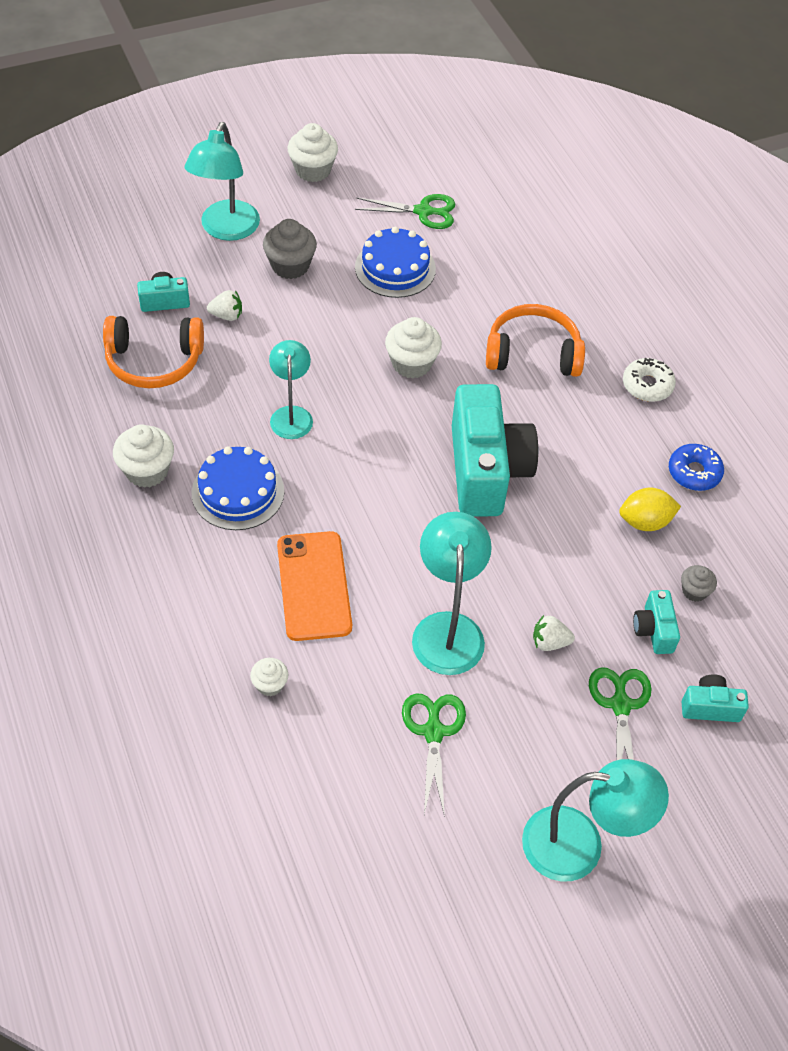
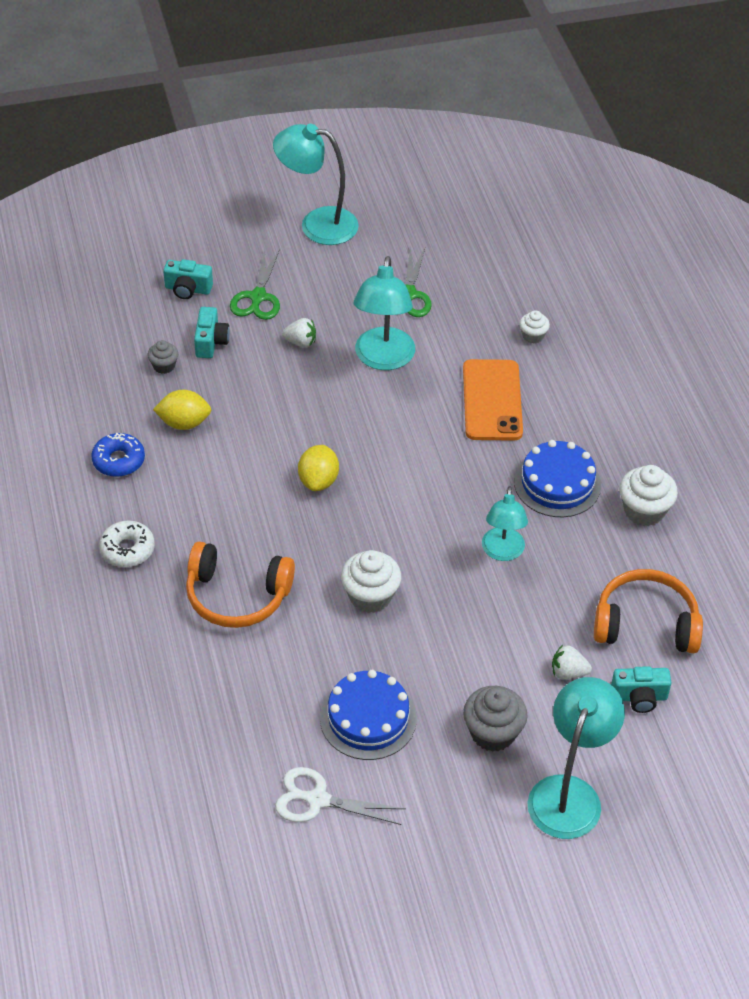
camera: 170 degrees left, 5 degrees down
white cupcake [287,123,338,182] -> none
green scissors [355,194,455,229] -> white scissors [275,767,406,825]
turquoise camera [452,384,538,517] -> yellow lemon [298,445,339,491]

